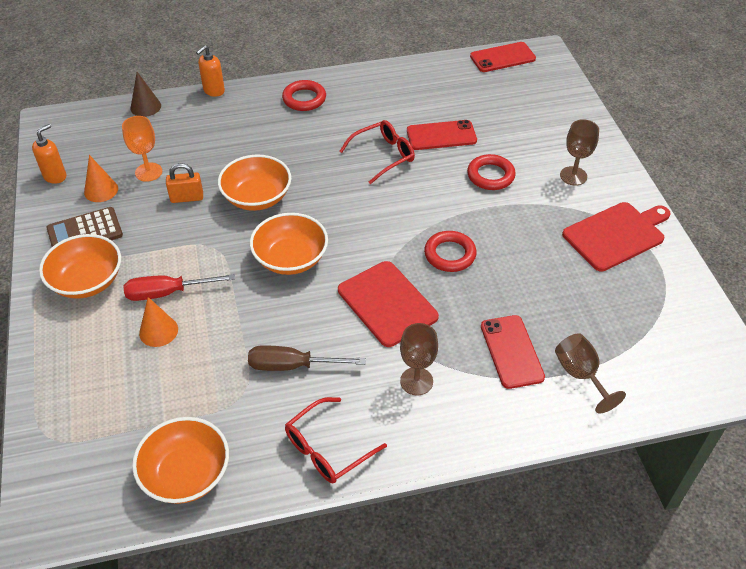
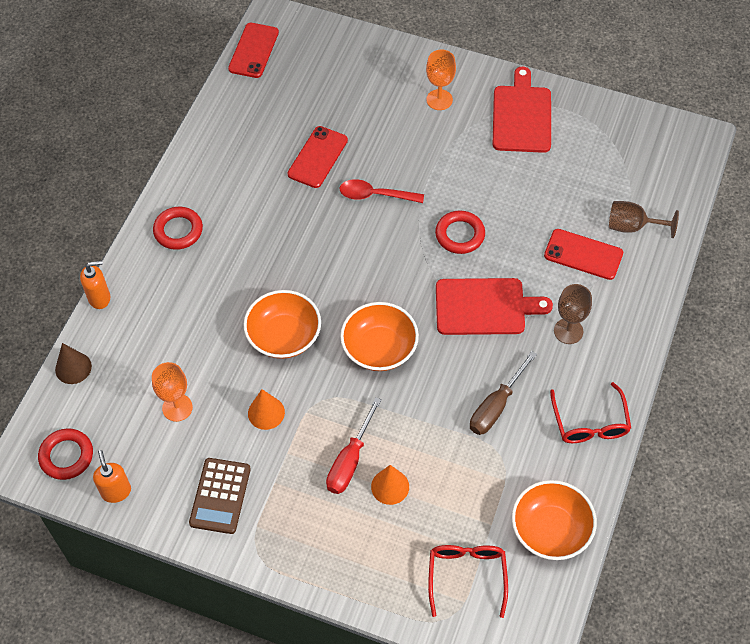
camera: 55 degrees left, 10 degrees up
orange bowl [39,234,121,298] -> none
orange cone [84,155,118,202] -> orange cone moved to [248,389,285,430]
orange padlock [166,163,203,203] -> none
orange soap dispenser [196,45,225,97] -> orange soap dispenser turned 90 degrees counterclockwise [80,260,110,309]
red glasses [340,120,415,184] -> red glasses moved to [428,545,508,618]
red ring [467,154,516,190] -> red ring moved to [38,428,93,480]
brown goblet [560,119,599,186] -> orange goblet [426,50,456,110]
none -> red spoon [340,179,424,203]

